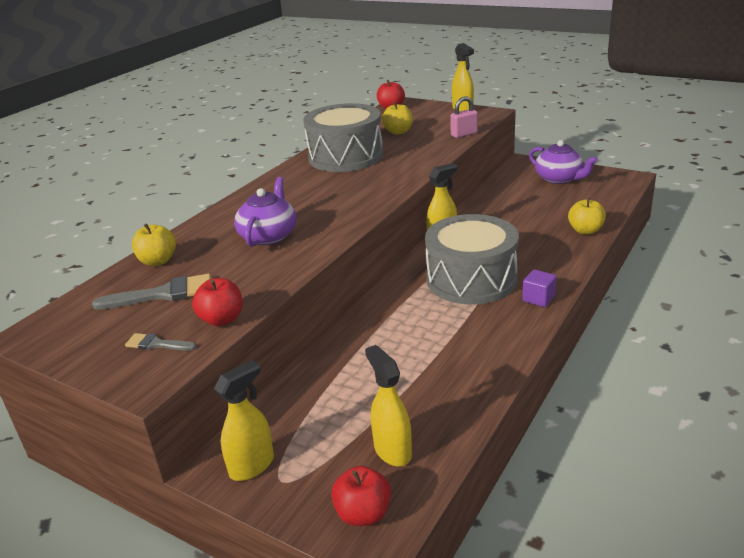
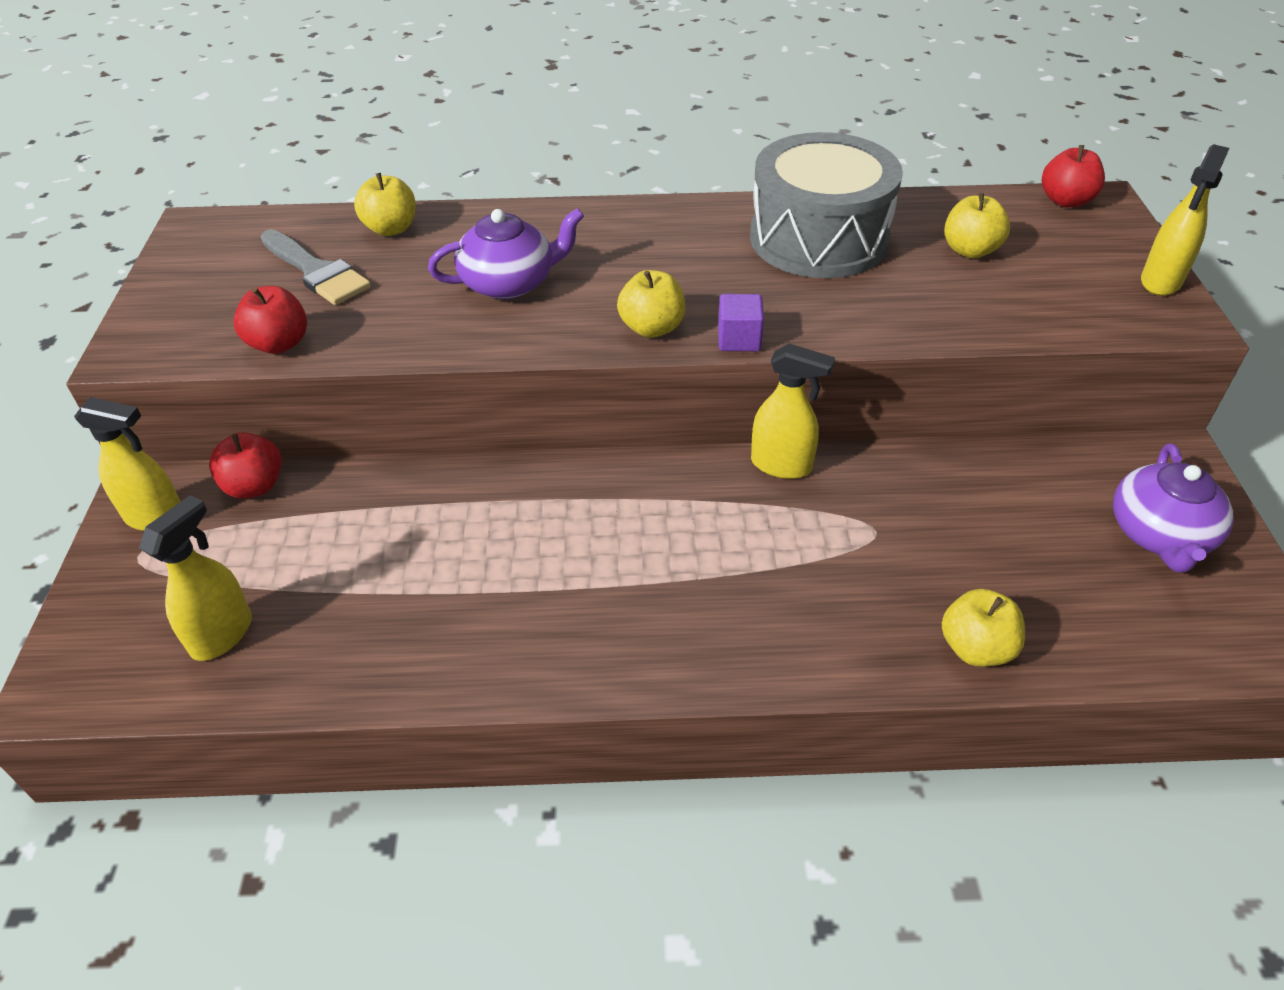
camera: 55 degrees right, 15 degrees up
grey brush [125,333,196,351] -> none
red apple [331,466,391,526] -> red apple moved to [209,432,282,499]
grey drum [425,214,519,305] -> none
pink padlock [450,97,478,138] -> none
purple cube [522,269,557,307] -> purple cube moved to [718,294,764,351]
none -> yellow apple [617,270,685,338]

